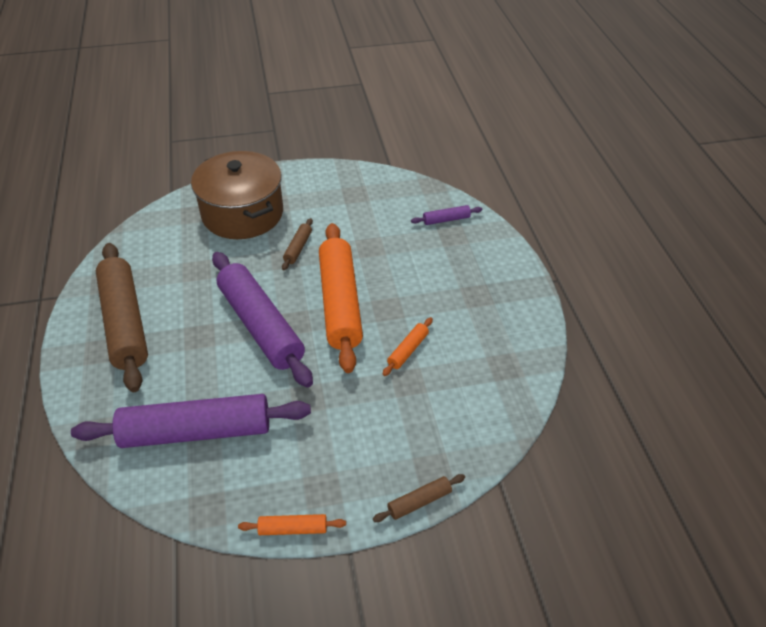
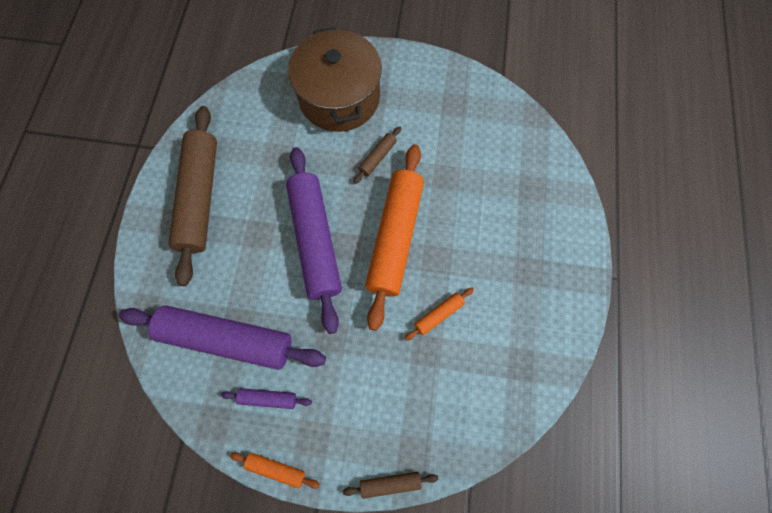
camera: 20 degrees right, 25 degrees up
purple rolling pin [411,205,482,225] -> purple rolling pin moved to [221,388,312,409]

